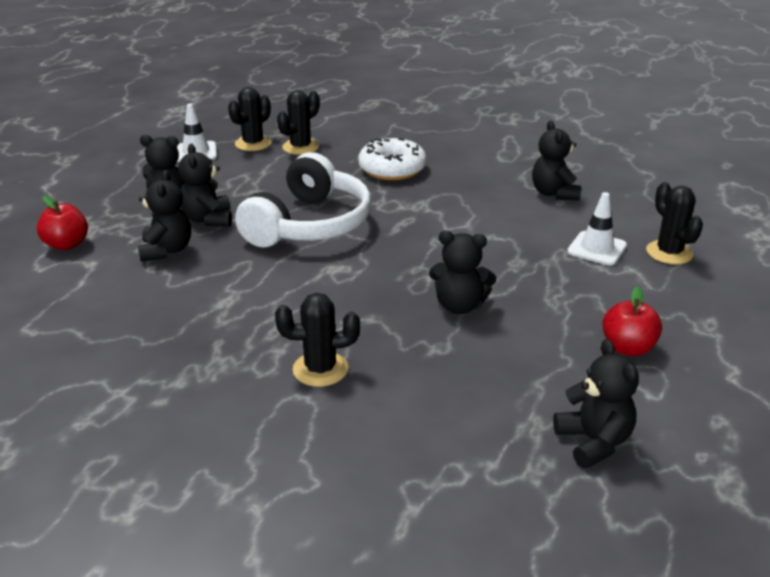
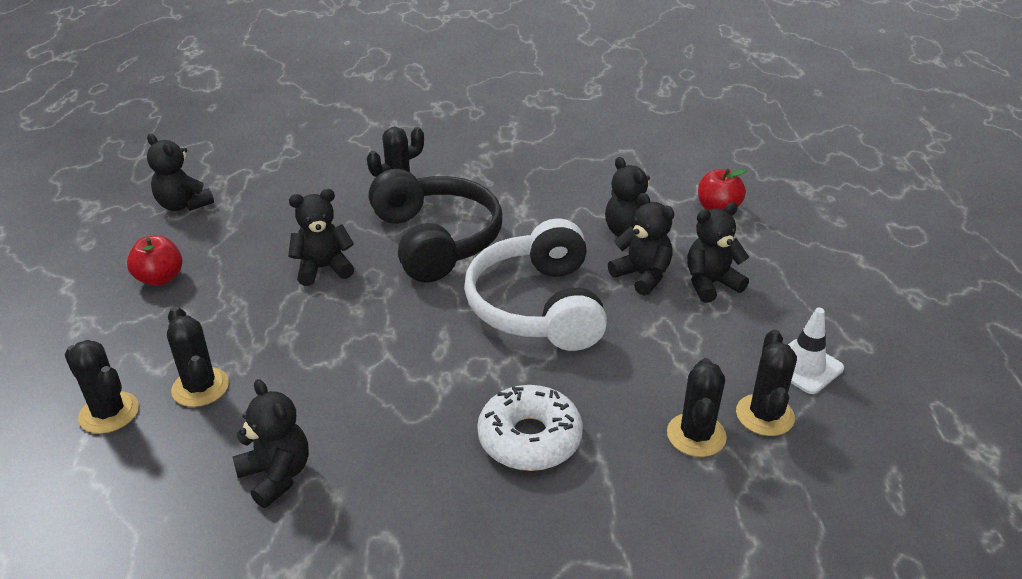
camera: 150 degrees right, 5 degrees up
white traffic cone [567,192,627,265] -> black cactus [167,306,229,407]
none -> black headphones [369,169,502,283]

